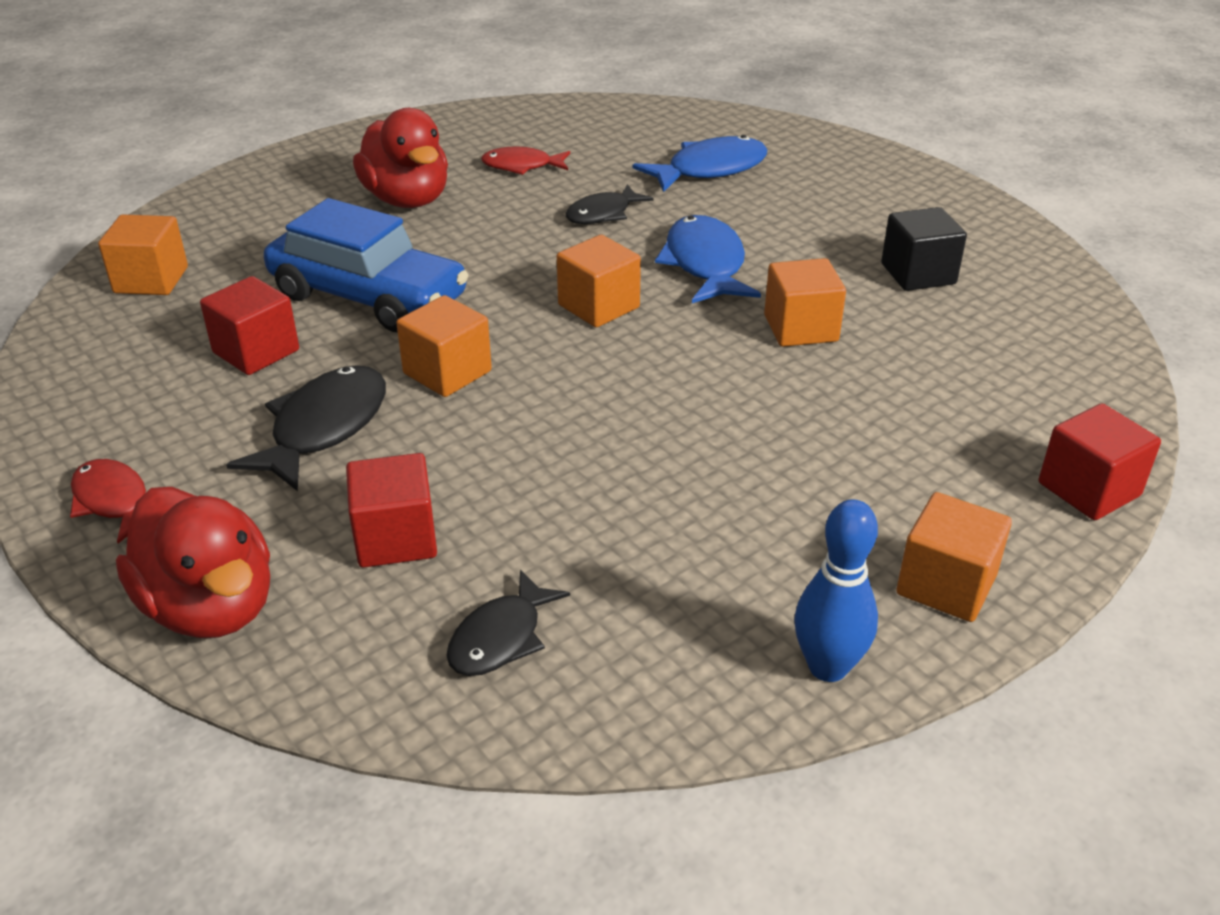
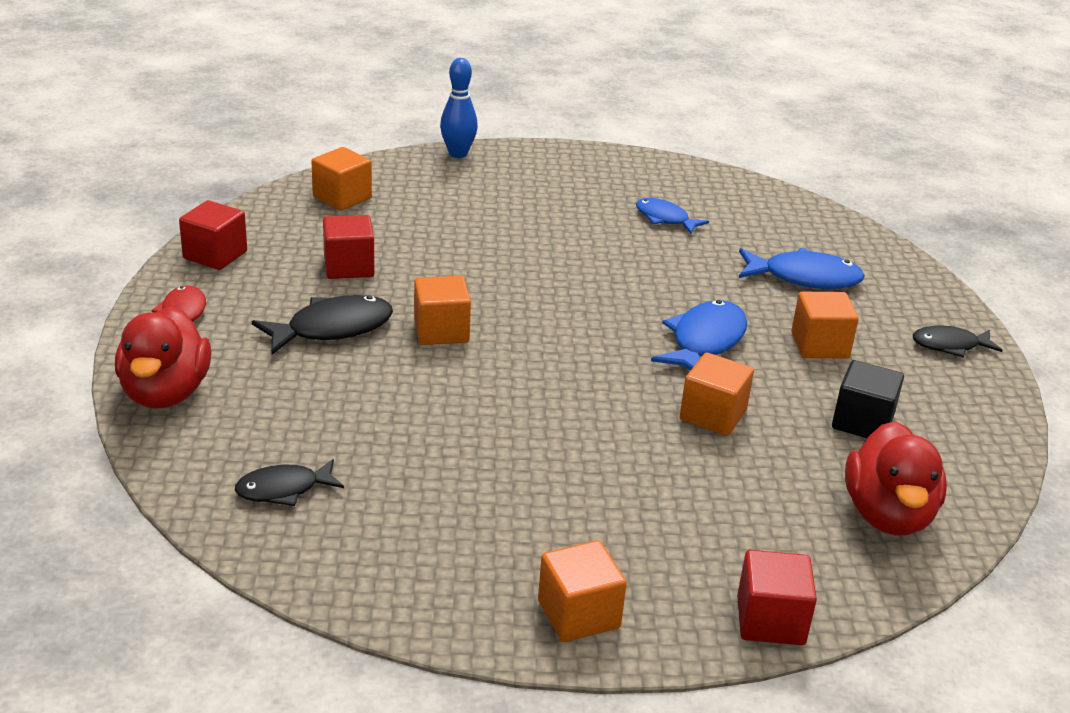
camera: 35 degrees right, 5 degrees down
blue car [264,198,468,332] -> none
red cube [346,453,437,568] -> red cube moved to [179,200,247,270]
red duck [353,108,448,208] -> red duck moved to [845,421,947,536]
red fish [481,147,570,175] -> blue fish [636,198,709,234]
orange cube [557,235,641,327] -> orange cube moved to [791,292,859,358]
black fish [566,184,654,224] -> black fish moved to [913,325,1002,358]
blue bowling pin [794,500,878,682] -> blue bowling pin moved to [440,58,478,158]

